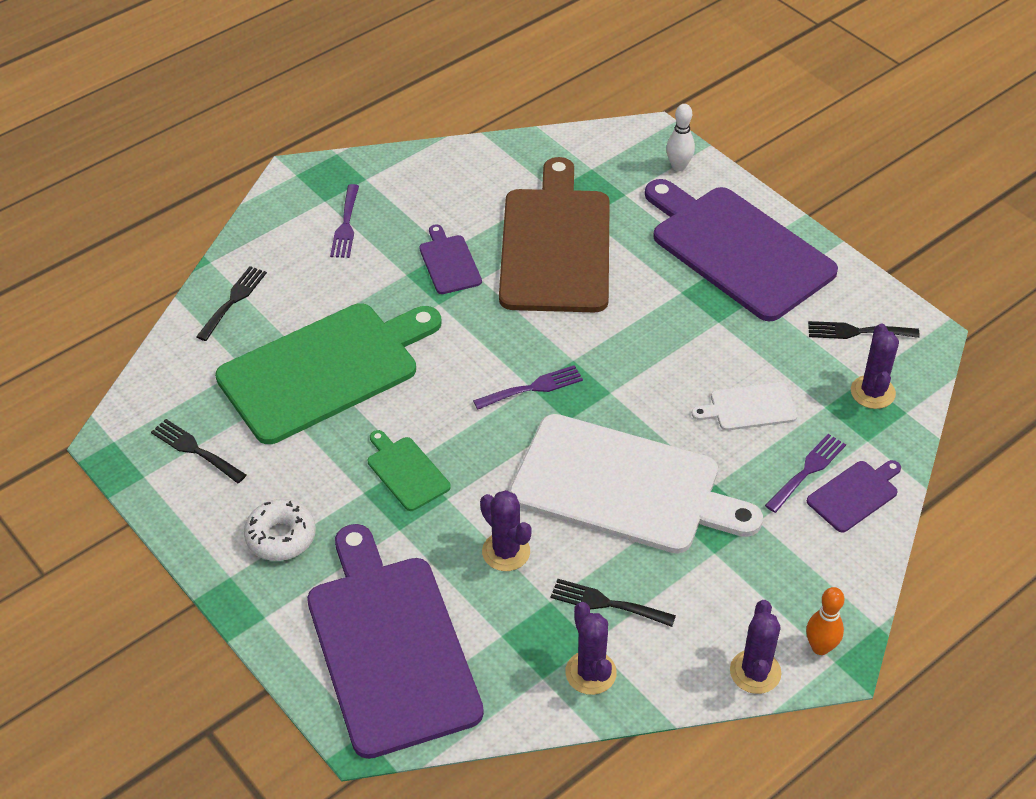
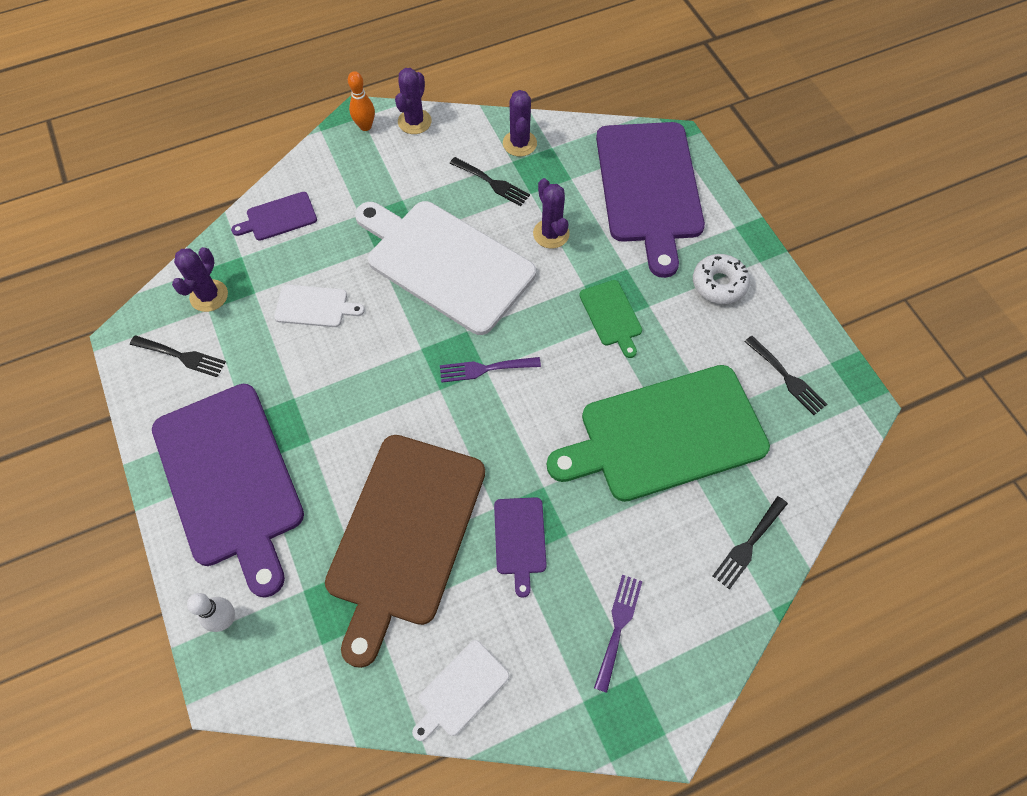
camera: 165 degrees left, 15 degrees up
purple fork [765,434,846,513] -> none
none -> white cutting board [412,640,509,741]

